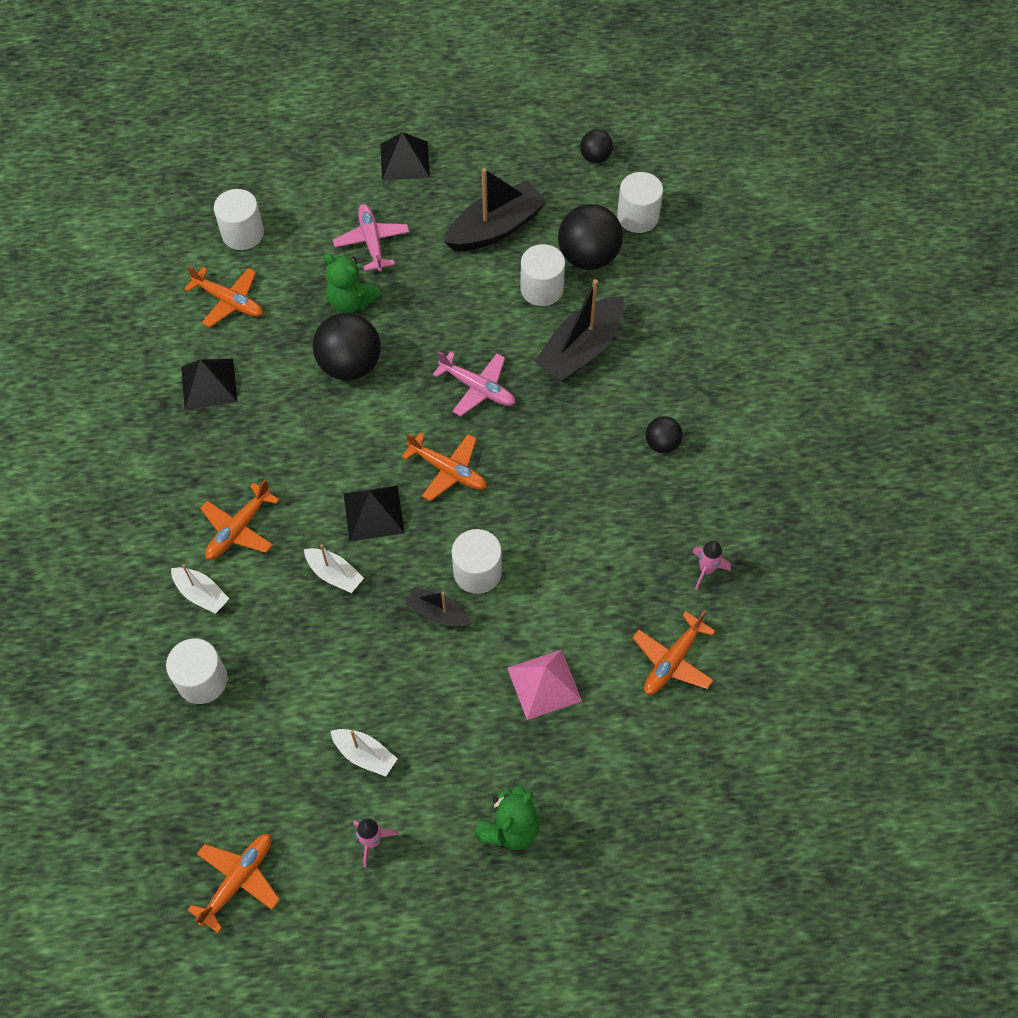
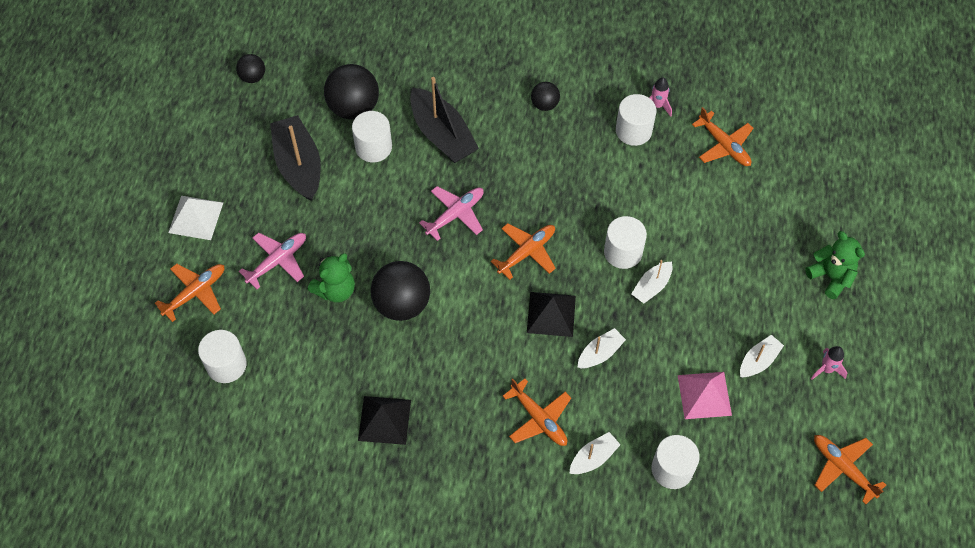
camera: 75 degrees left, 0 degrees up
orange plane [184,266,263,328] -> orange plane moved to [155,264,224,322]
pink plane [333,204,410,272] -> pink plane turned 135 degrees clockwise [239,233,306,289]
black pyramid [381,132,430,180] -> white pyramid [168,196,223,240]
black boat [405,587,472,627] -> white boat [631,260,673,303]
pink pyramid [507,649,582,720] -> pink pyramid moved to [678,372,732,419]
white cylinder [617,172,663,233] -> white cylinder moved to [616,94,657,146]

